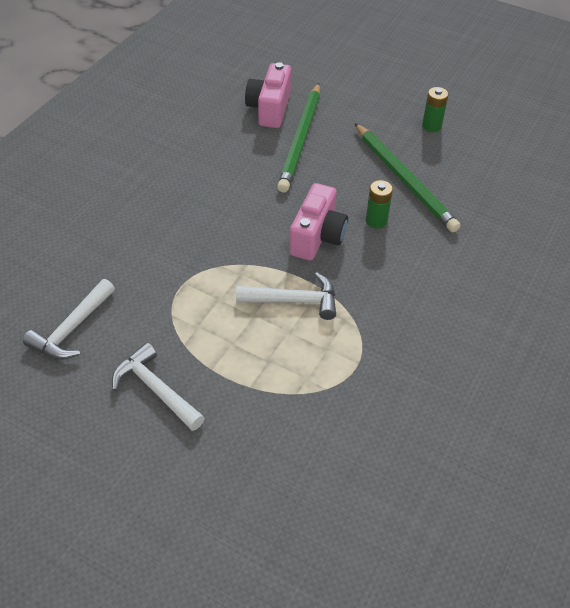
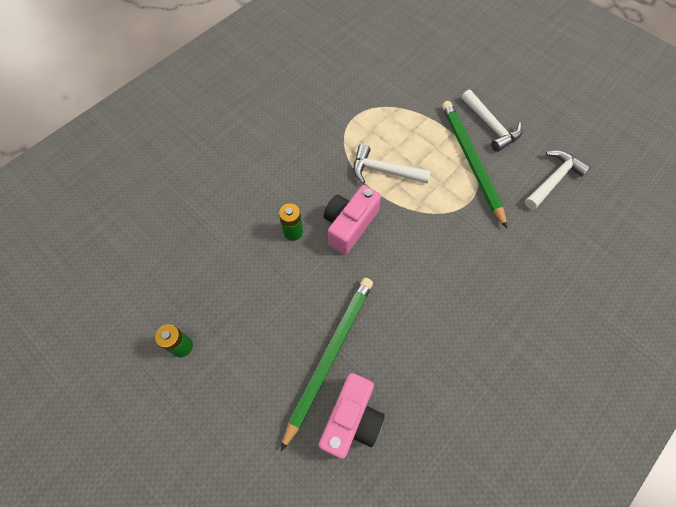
camera: 165 degrees left, 15 degrees up
green pencil [355,123,460,232] -> green pencil moved to [442,101,507,228]

